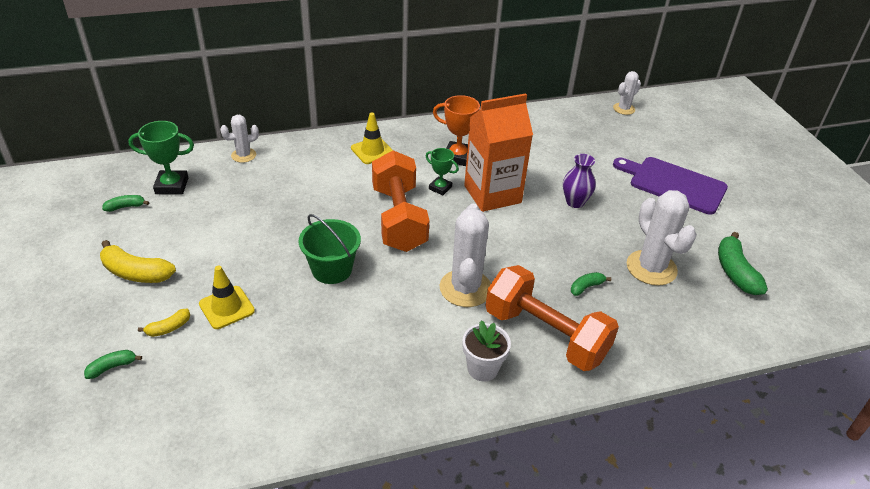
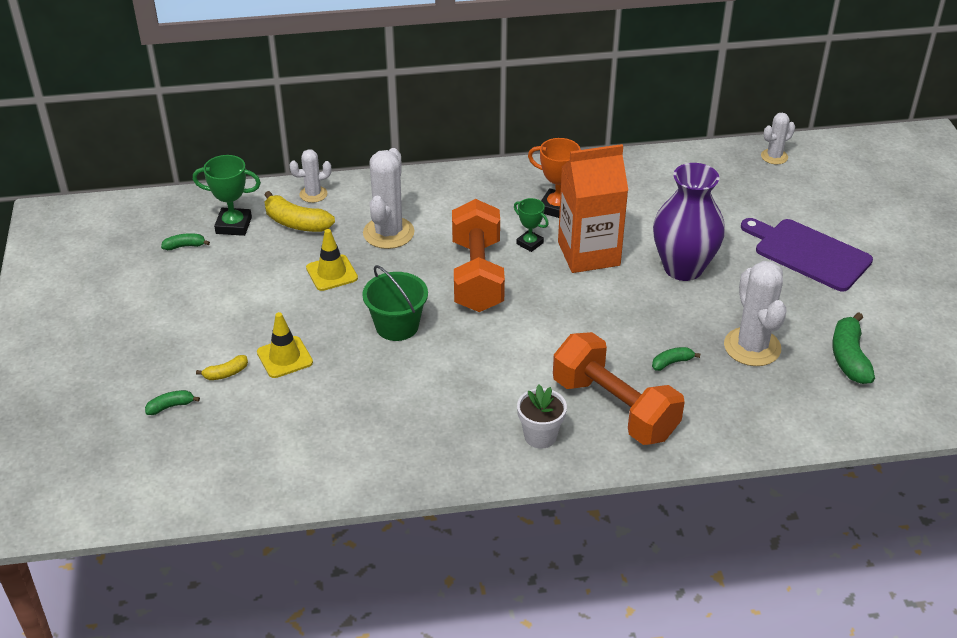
camera: 10 degrees right, 0 degrees up
yellow banana [100,240,176,283] -> yellow banana moved to [264,191,335,232]
yellow traffic cone [351,112,393,164] -> yellow traffic cone moved to [306,229,358,291]
white cactus [440,204,491,307] -> white cactus moved to [363,148,414,249]
purple vase [563,154,596,208] -> purple vase [653,163,725,281], size x1.87

